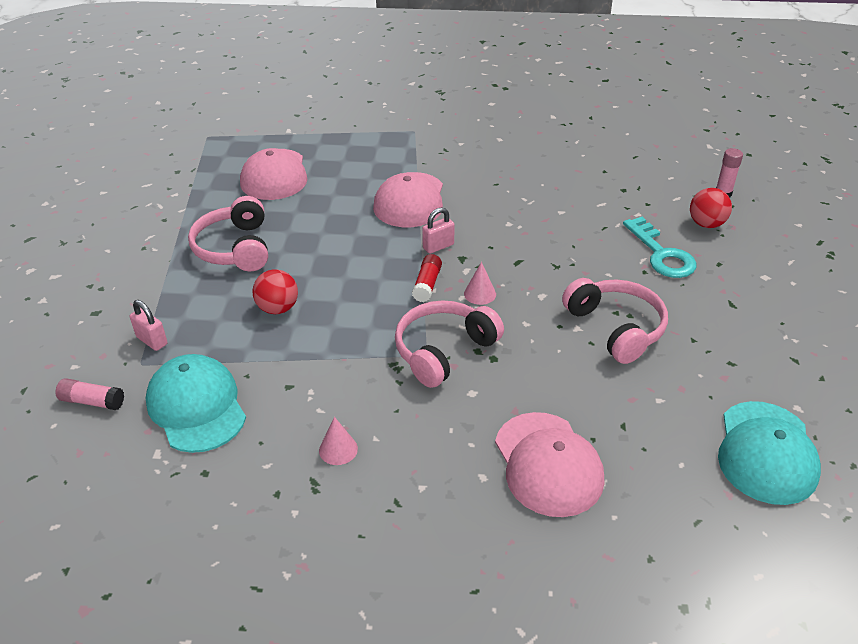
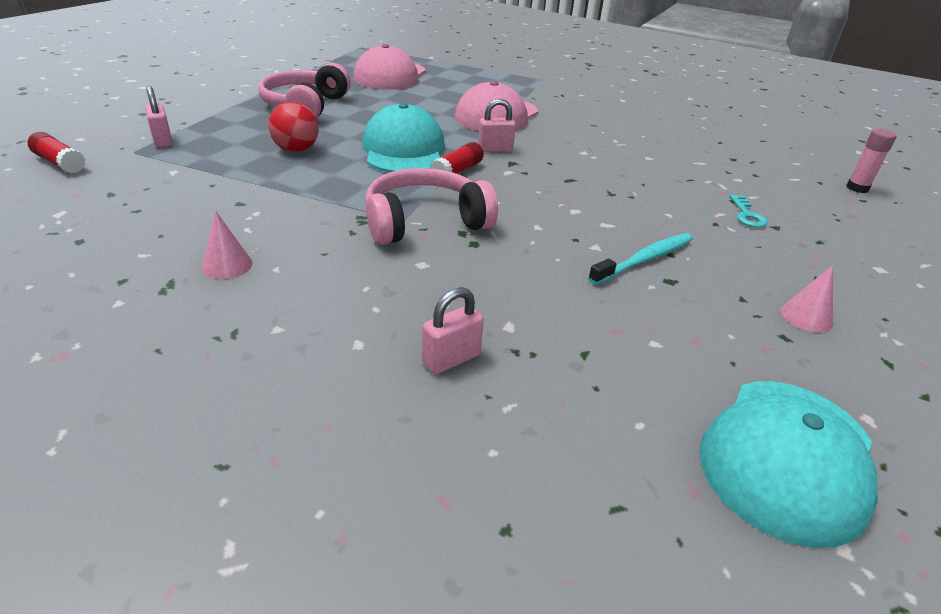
camera: 20 degrees right, 5 degrees down
pink glue stick [55,378,124,410] -> red glue stick [28,132,85,173]
turquoise cap [146,354,246,453] -> turquoise cap moved to [362,103,445,173]
pink cone [464,262,496,305] -> pink cone moved to [781,265,833,333]
pink cap [495,412,604,517] -> pink padlock [422,287,484,374]
pink headphones [562,278,668,364] -> turquoise toothbrush [588,233,693,285]
turquoise key [623,217,696,278] -> turquoise key [730,195,768,228], size x0.52
red ball [690,188,732,228] -> none

